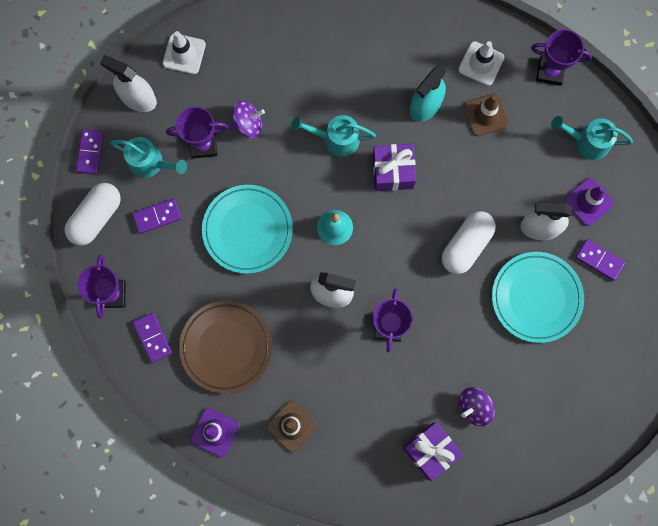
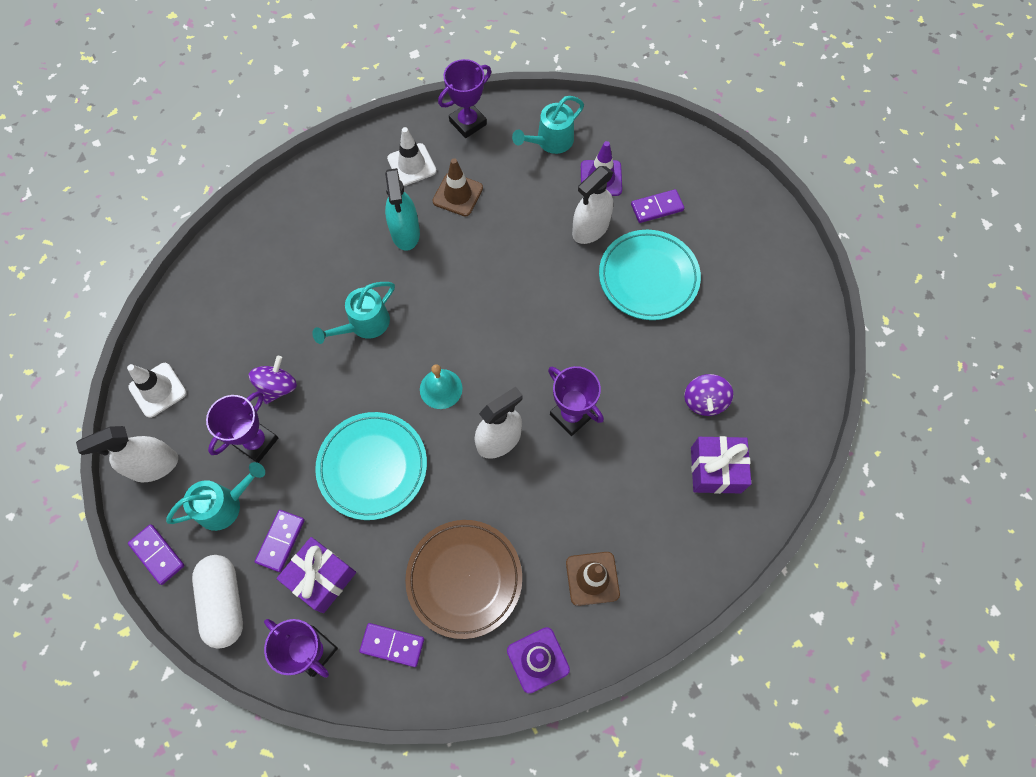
camera: 50 degrees left, 10 degrees down
purple gift [372,144,416,191] -> purple gift moved to [276,537,356,613]
white capsule [442,211,496,274] -> none

